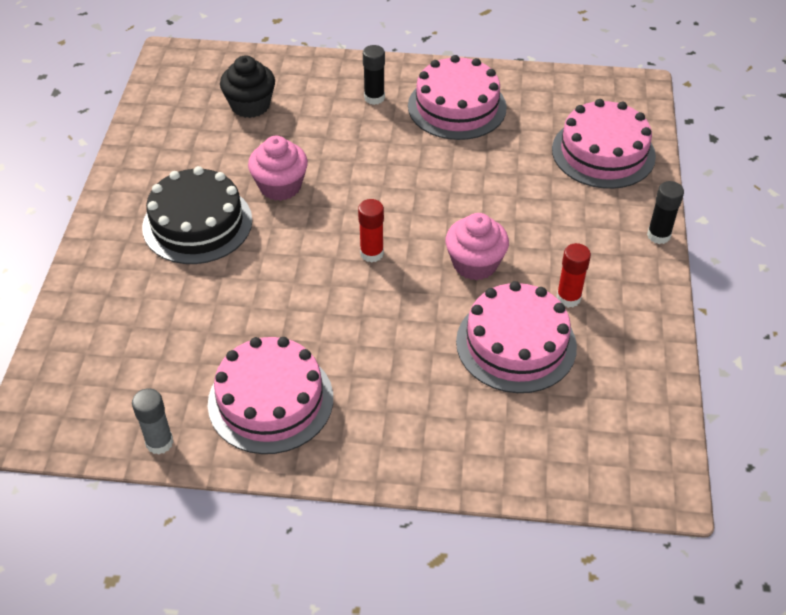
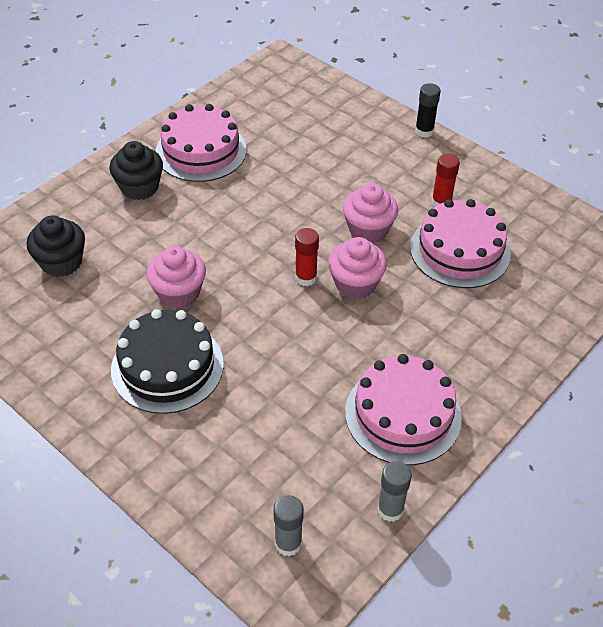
camera: 55 degrees left, 0 degrees up
black glue stick [363,45,385,105] -> black cupcake [109,141,163,200]
pink cake [552,99,656,189] -> none
none -> grey glue stick [273,495,304,557]
none -> pink cupcake [328,237,387,299]

